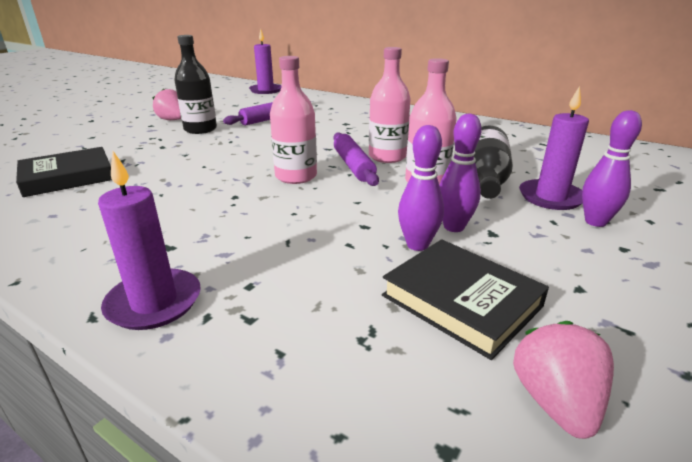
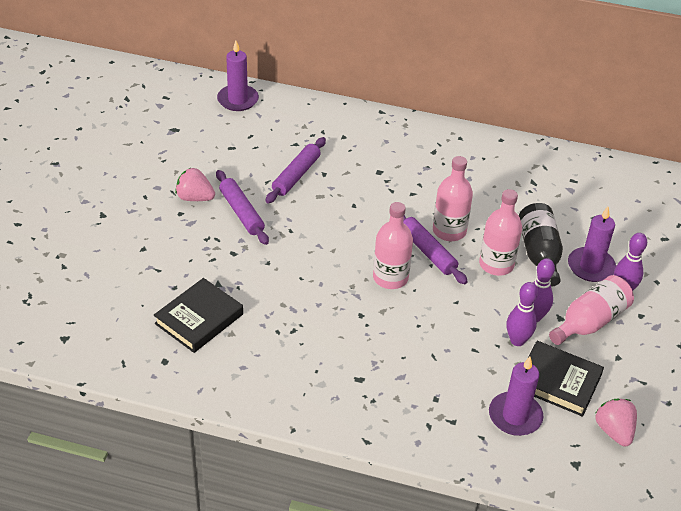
camera: 20 degrees left, 15 degrees up
purple candle [98,151,201,330] -> purple candle moved to [489,357,543,436]
black bottle [174,35,217,134] -> purple rolling pin [216,170,269,245]
none -> pink bottle [549,275,634,345]

